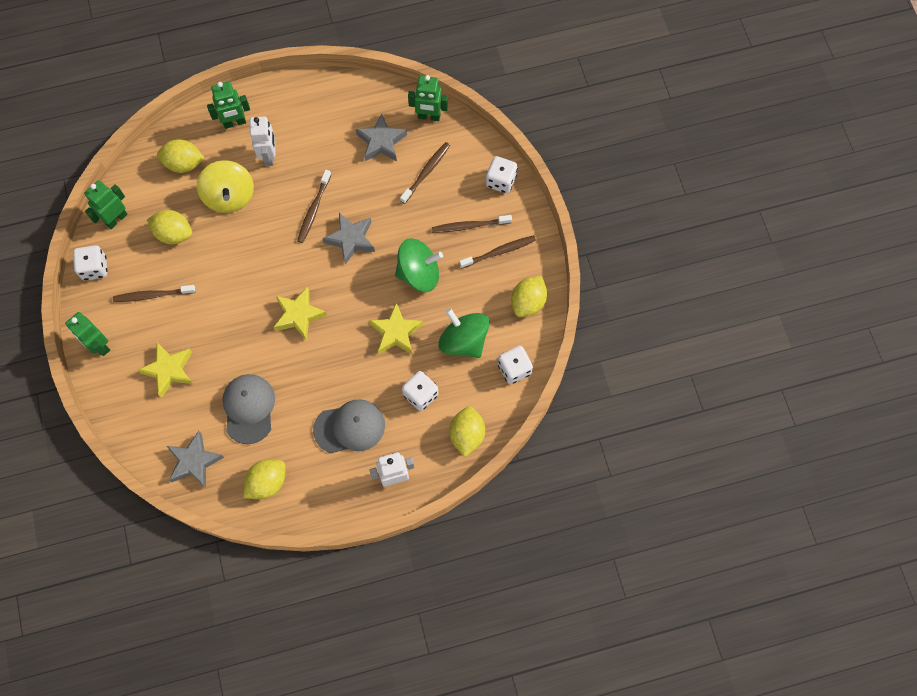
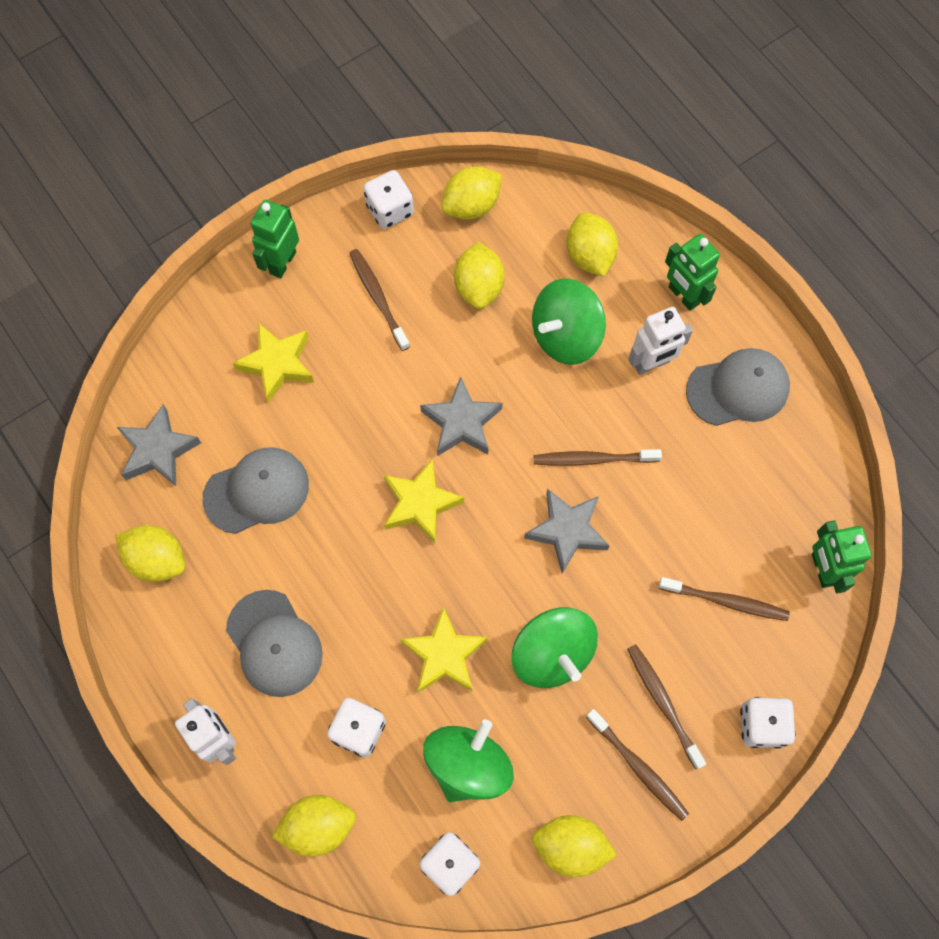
camera: 70 degrees right, 0 degrees up
green robot [84,180,128,229] -> yellow lemon [442,166,502,220]
yellow spinning top [197,160,254,213] -> green spinning top [532,279,606,365]
grey star [356,113,407,161] -> grey star moved to [420,376,502,456]
none -> grey cap [686,348,790,426]

